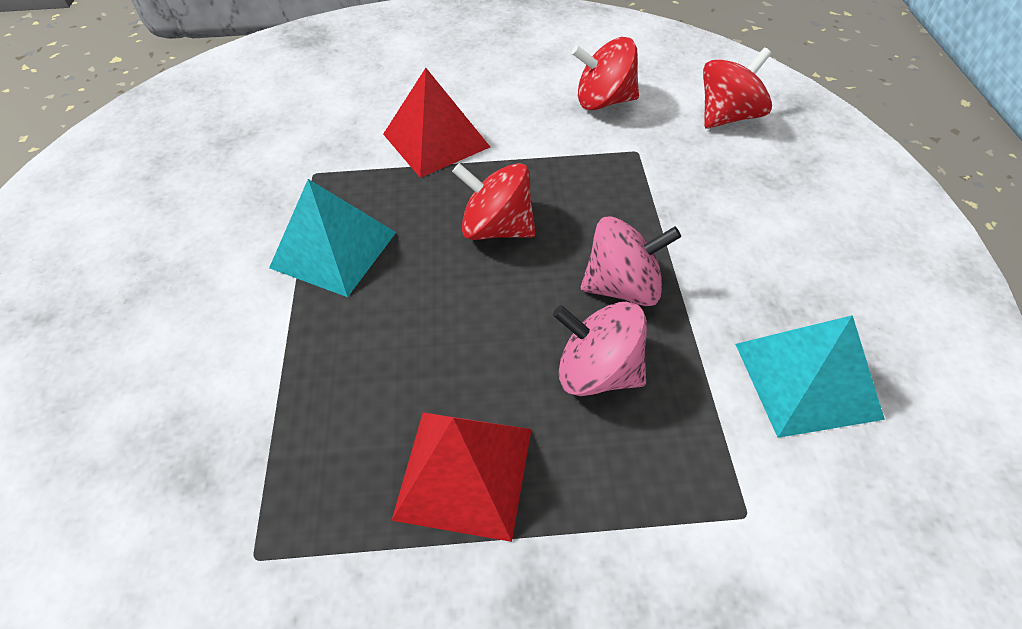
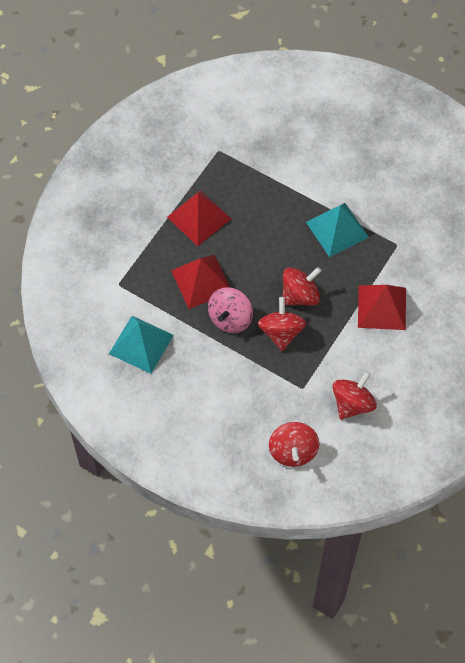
camera: 125 degrees right, 10 degrees up
pink spinning top [553,302,647,396] -> red pyramid [171,255,230,309]
none -> red spinning top [258,297,306,351]

